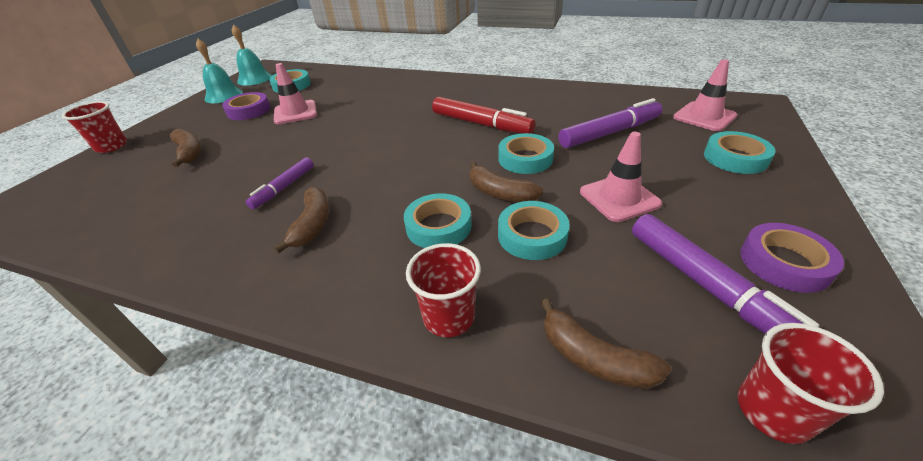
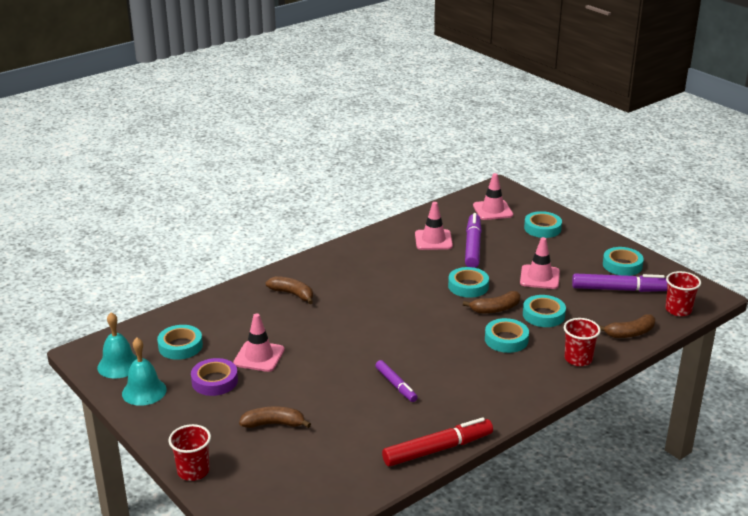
camera: 60 degrees left, 10 degrees down
brown banana [274,187,329,253] -> brown banana moved to [266,276,313,304]
red marker [432,97,535,134] -> red marker moved to [382,417,493,467]
purple tape [740,223,844,293] -> turquoise tape [603,247,644,276]
none -> pink traffic cone [415,202,453,250]

